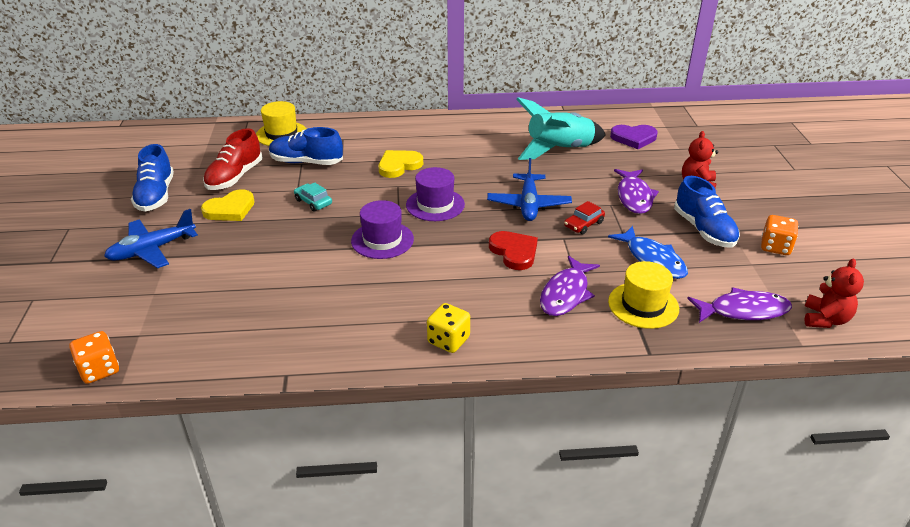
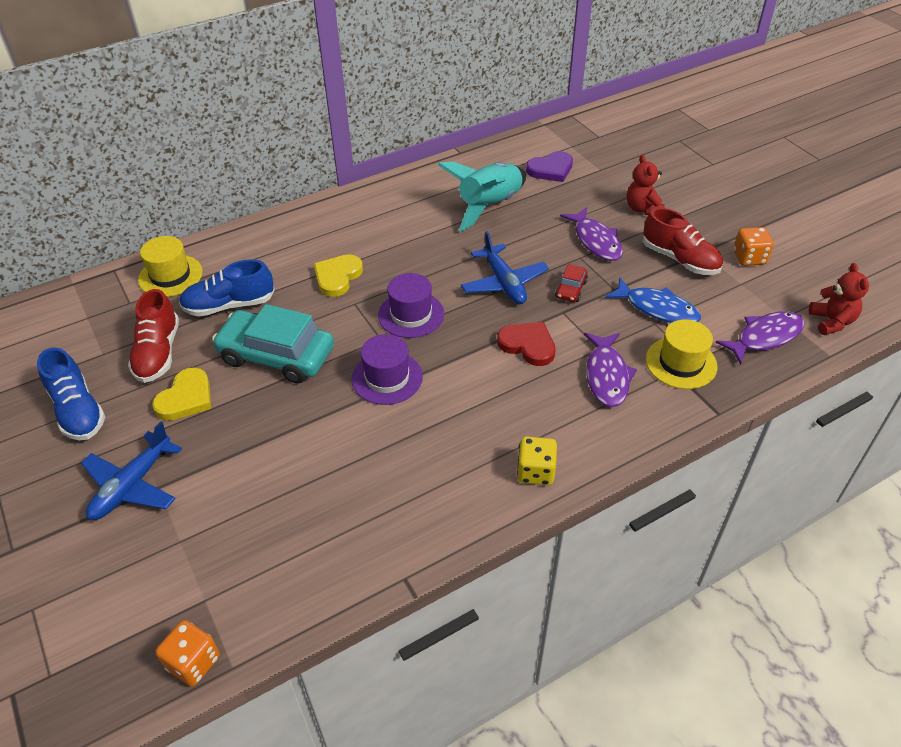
camera: 25 degrees left, 10 degrees up
turquoise car [294,182,332,212] -> turquoise car [212,304,334,384], size x2.27
blue shoe [674,176,740,248] -> red shoe [643,207,723,275]

